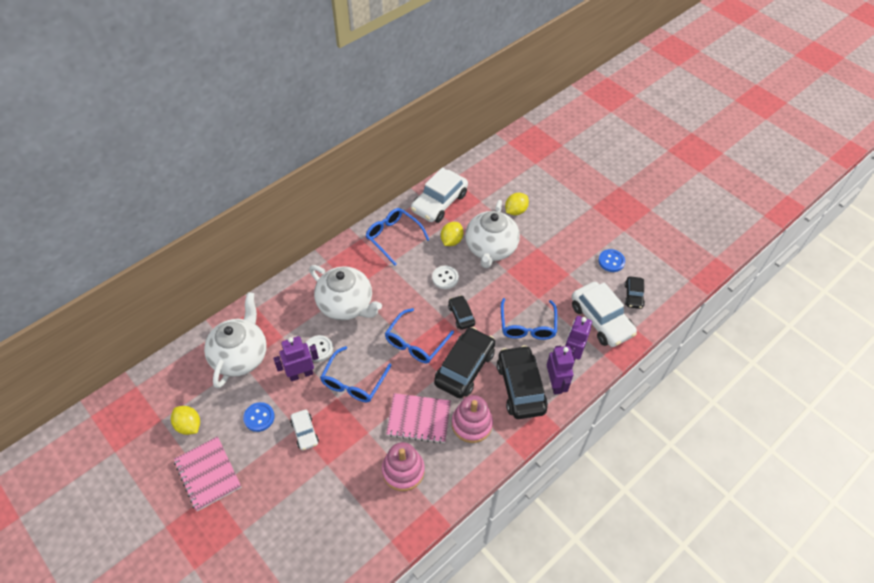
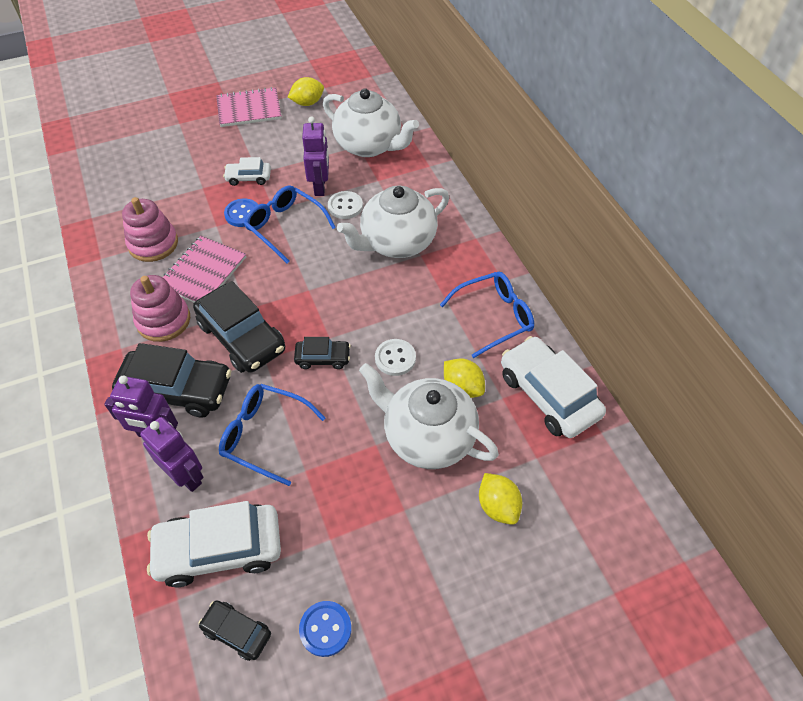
camera: 110 degrees right, 0 degrees up
blue button [243,402,275,432] -> blue button moved to [224,199,258,227]
blue glasses [385,308,454,363] -> none

